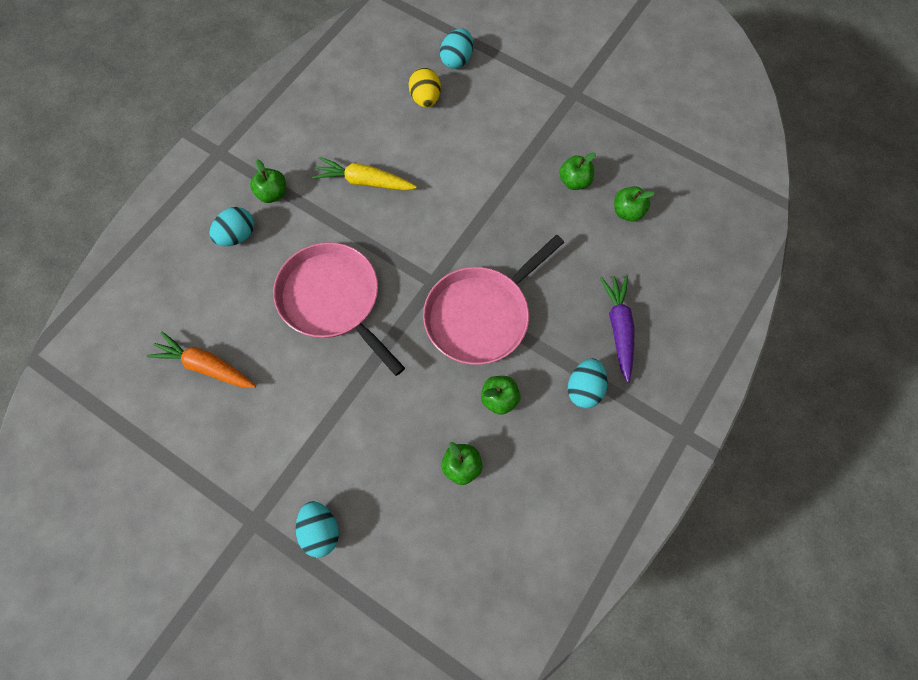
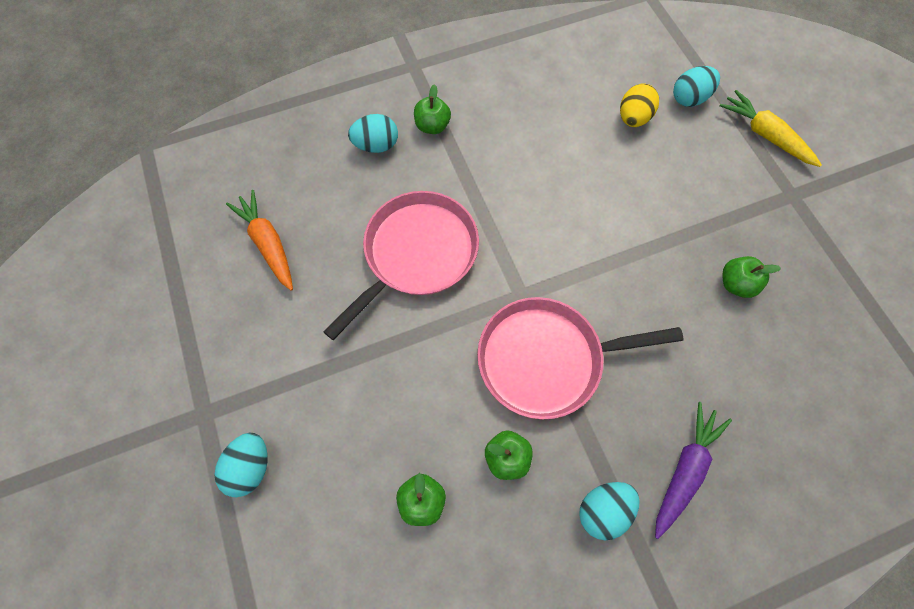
camera: 35 degrees right, 0 degrees up
pink pan [273,242,405,376] -> pink pan turned 45 degrees clockwise [323,191,479,340]
yellow carrot [312,157,417,190] -> yellow carrot moved to [719,90,822,167]
green apple [614,186,655,221] -> none

